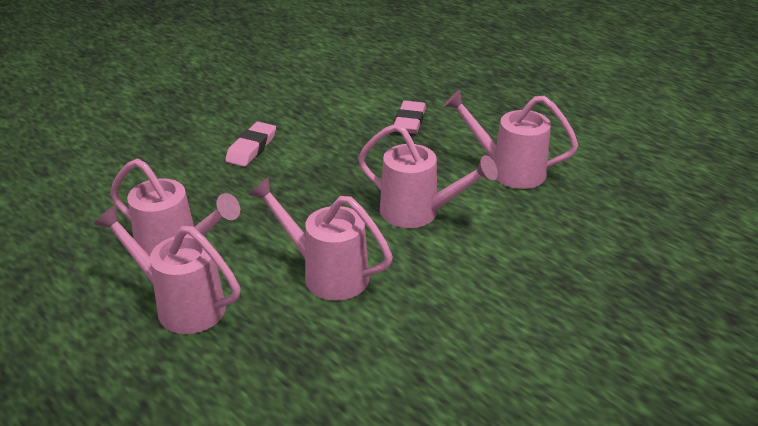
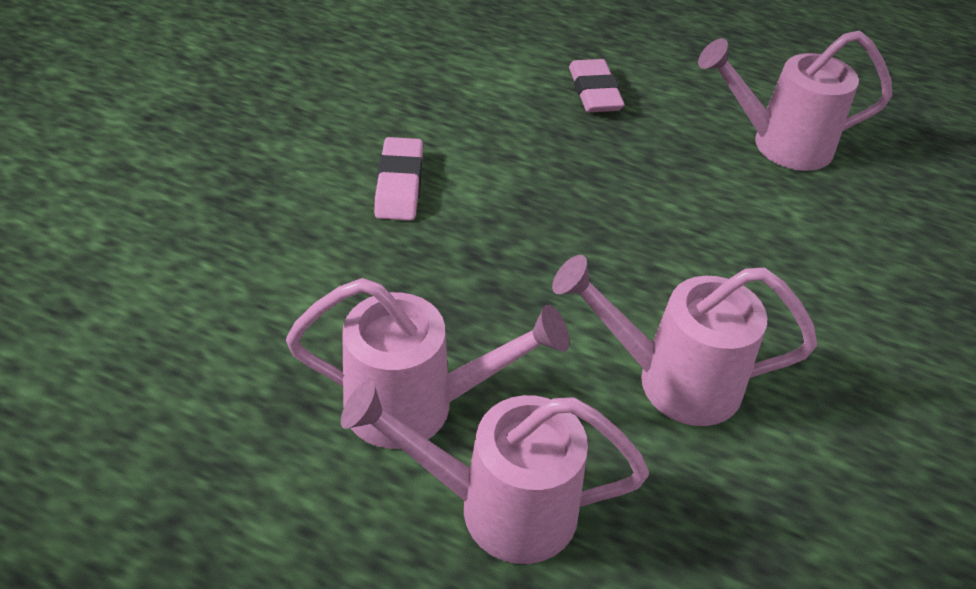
camera: 25 degrees left, 10 degrees up
pink watering can [358,124,498,228] -> none

